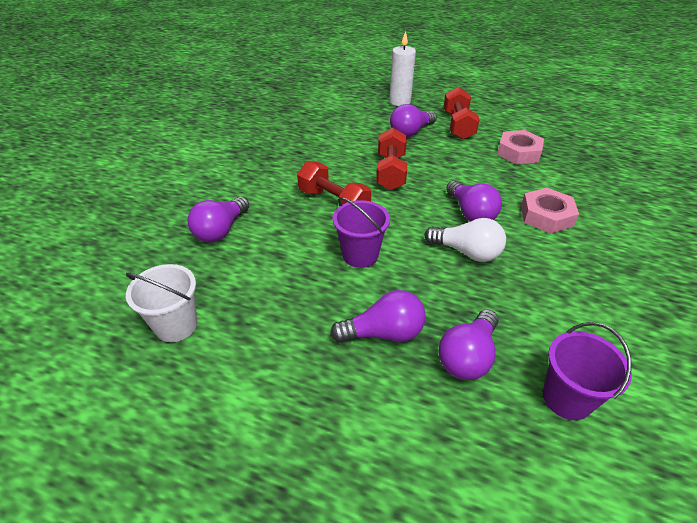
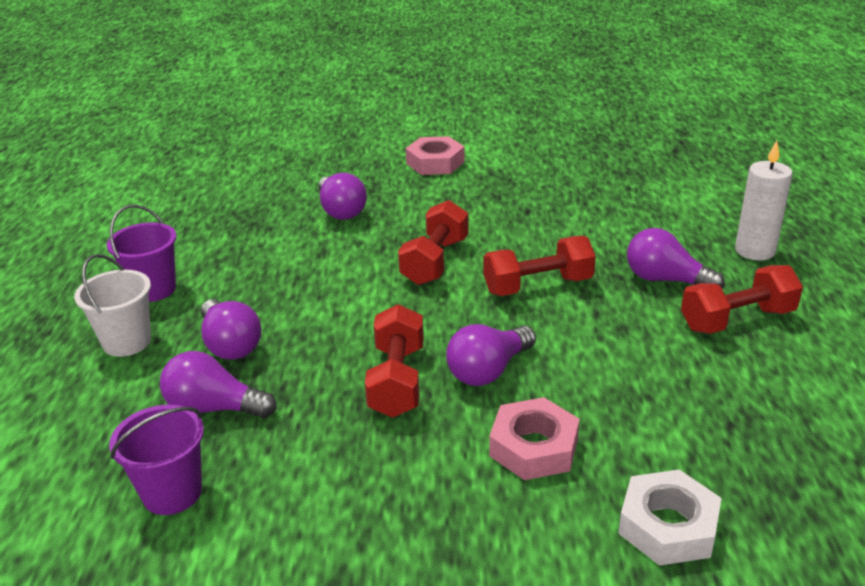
camera: 70 degrees right, 10 degrees down
white bucket [126,264,197,342] -> white bucket moved to [74,254,151,357]
purple light bulb [187,196,249,242] -> purple light bulb turned 120 degrees counterclockwise [319,173,367,220]
purple bucket [333,197,390,268] -> purple bucket moved to [107,205,176,302]
white light bulb [424,218,506,262] -> red dumbbell [365,304,424,418]
pink nut [497,130,544,165] -> pink nut moved to [406,136,465,175]
none -> white nut [618,469,721,566]

